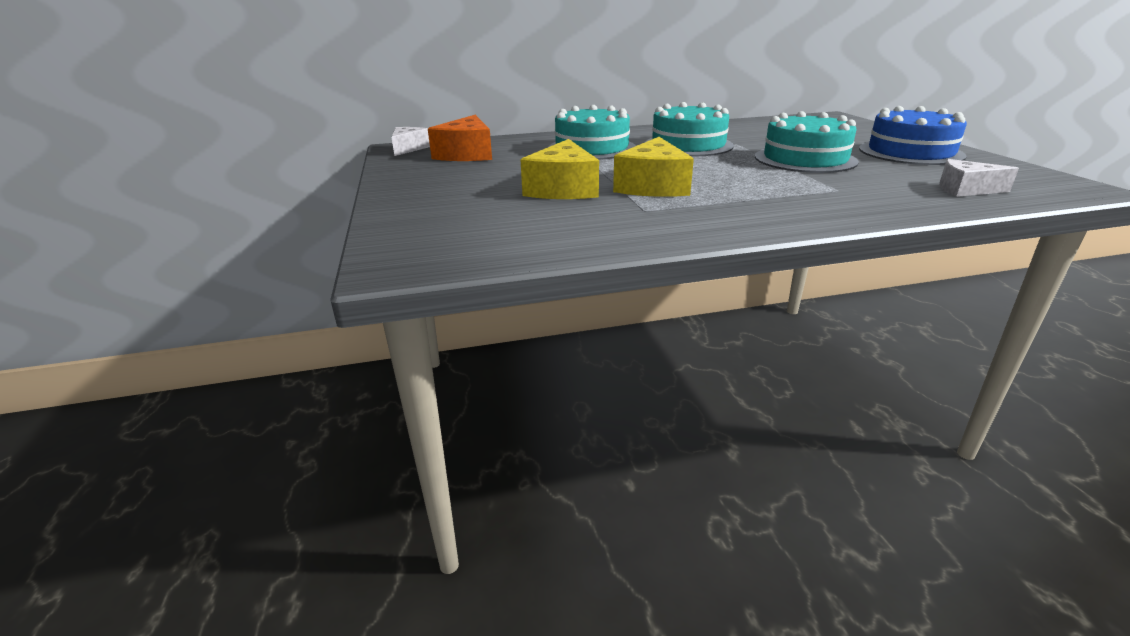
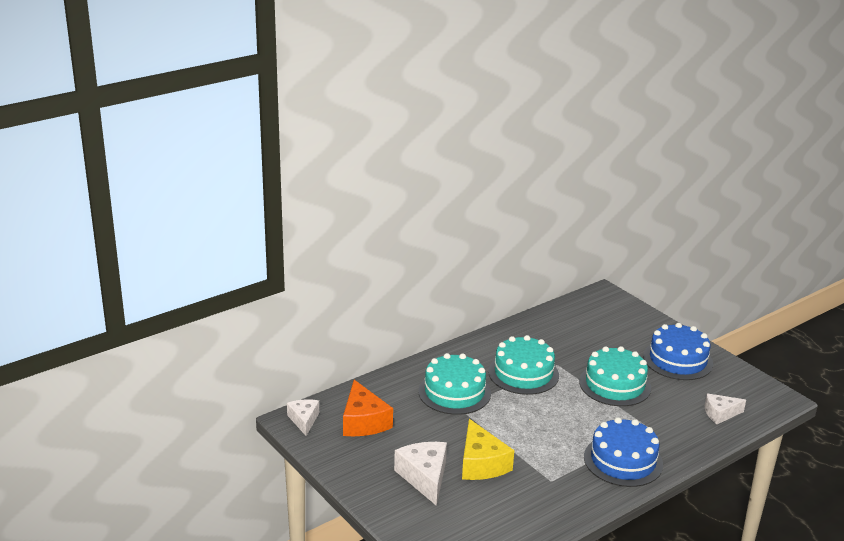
camera: 25 degrees left, 0 degrees up
yellow cheese [613,137,694,197] -> none
none -> white cheese [394,442,447,506]
none -> blue cake [584,417,663,487]

